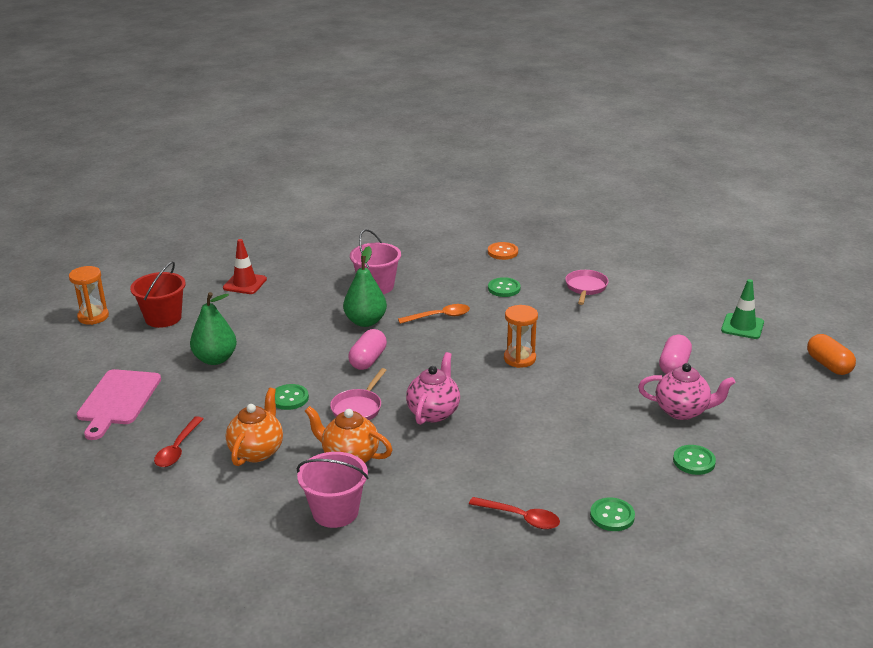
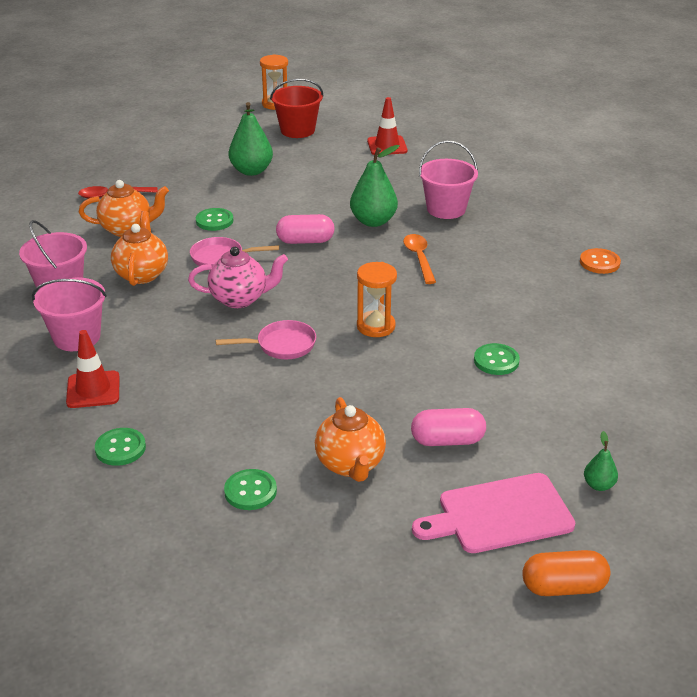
camera: 65 degrees right, 5 degrees up
pink cutting board [77,369,161,440] -> pink cutting board moved to [412,473,575,553]
orange spoon [398,304,470,324] -> orange spoon turned 150 degrees counterclockwise [403,234,436,284]
red spoon [469,497,560,529] -> red traffic cone [66,330,120,408]
green button [488,277,521,297] -> green button moved to [474,343,520,375]
pink pan [565,270,608,305] -> pink pan moved to [216,320,316,359]
pink teapot [638,363,735,420] -> orange teapot [315,397,386,482]
green traffic cone [721,279,764,339] -> green pear [584,431,618,491]
orange capsule [807,334,856,375] -> orange capsule turned 45 degrees clockwise [522,550,611,596]
none -> pink bucket [32,277,107,351]

